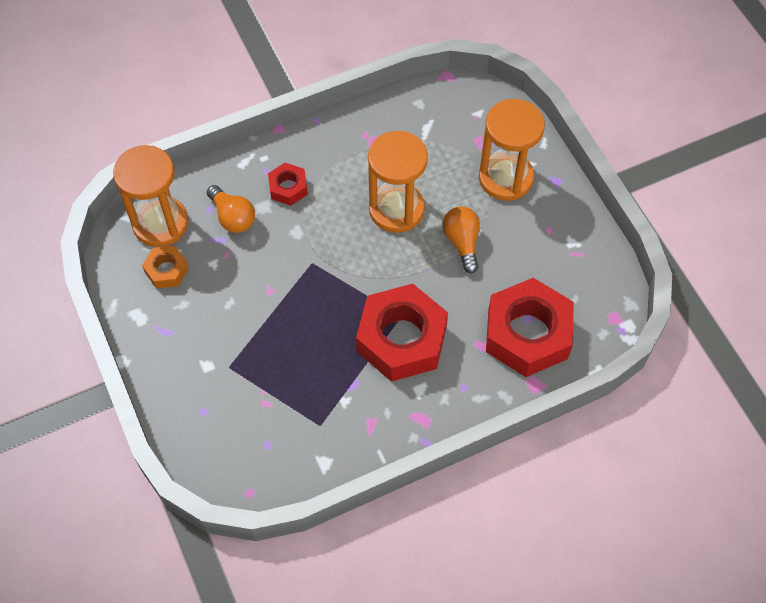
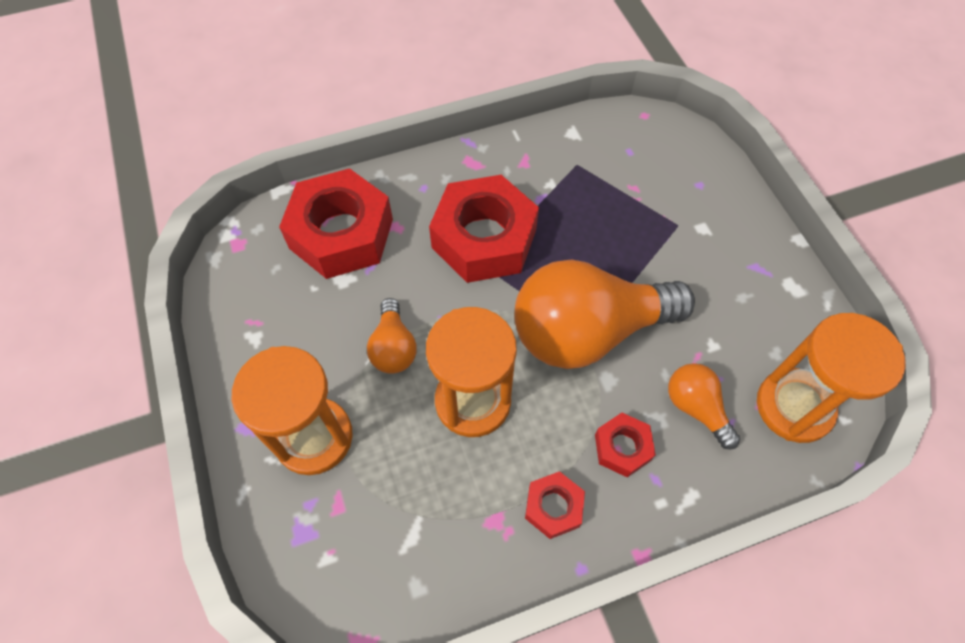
camera: 175 degrees left, 0 degrees up
orange nut [142,246,189,288] -> none
none -> orange light bulb [515,260,695,369]
none -> red nut [525,471,585,539]

